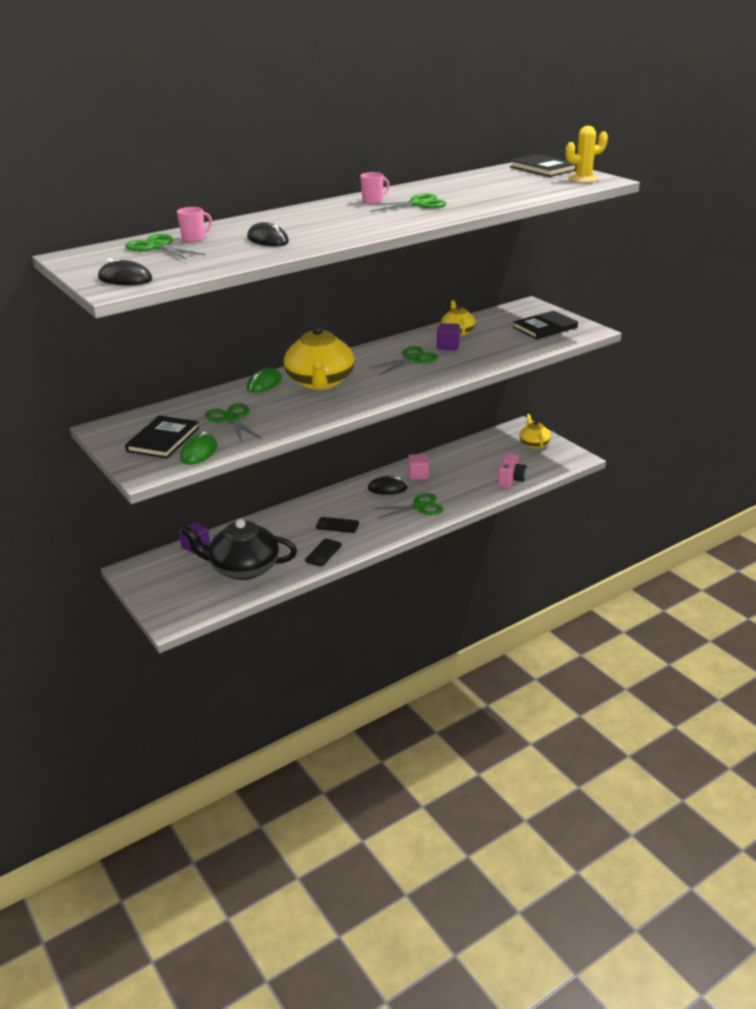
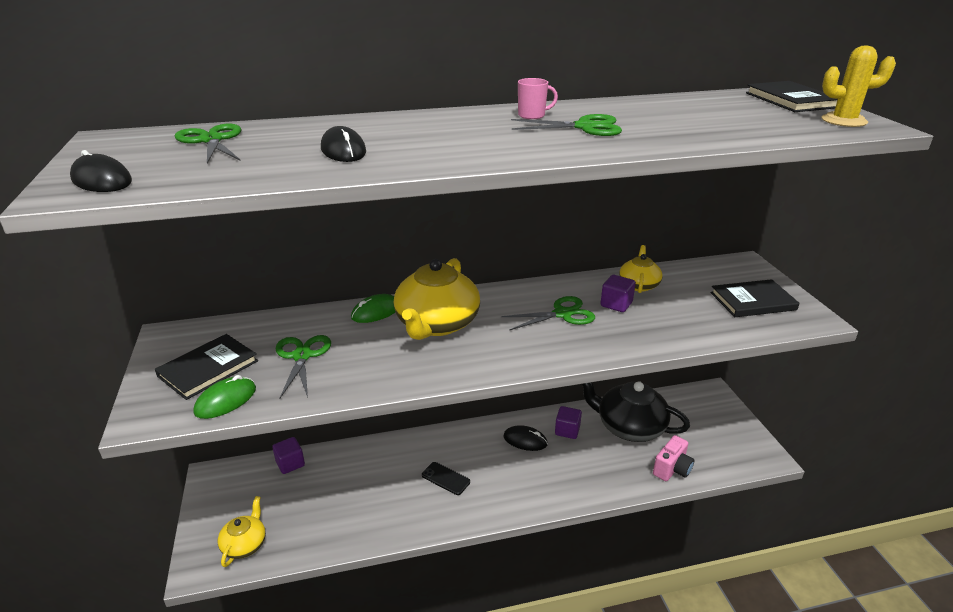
camera: 20 degrees right, 0 degrees up
pink mug [177,207,212,242] -> none
black teapot [181,519,297,580] -> black teapot moved to [582,381,690,442]
black phone [305,539,342,566] -> none
green scissors [372,493,443,519] -> none
pink cube [408,454,429,480] -> purple cube [555,406,582,439]
yellow teapot [519,414,551,449] -> yellow teapot moved to [218,496,266,567]

